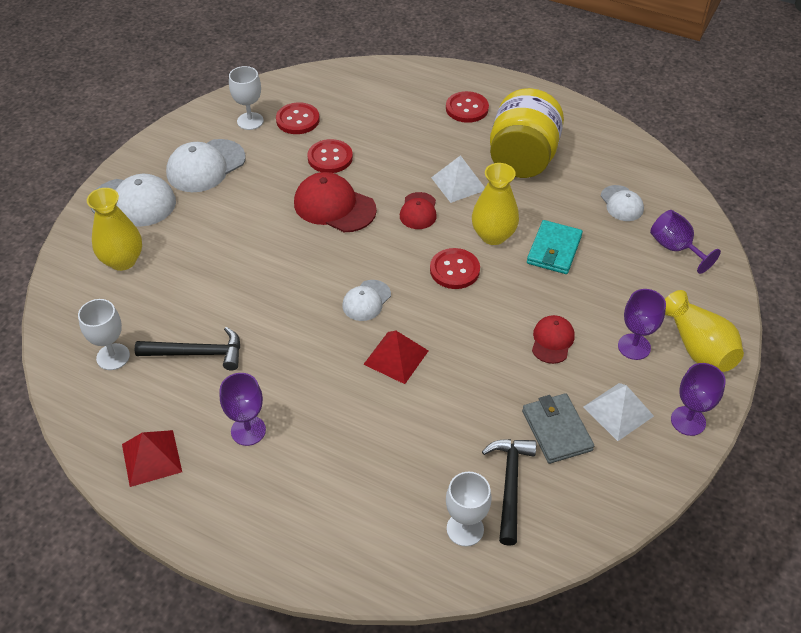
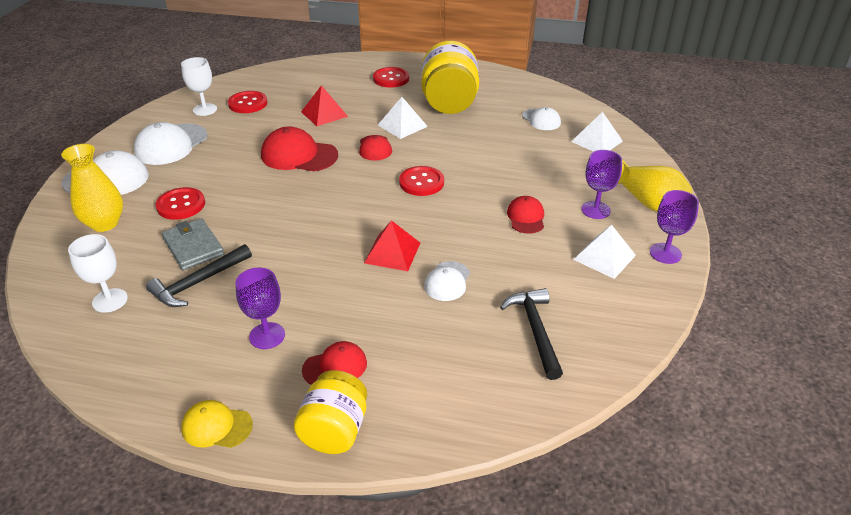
camera: 15 degrees left, 10 degrees down
red pyramid [122,430,182,487] -> red pyramid moved to [301,85,348,126]
black hammer [135,327,240,371] -> black hammer turned 150 degrees clockwise [146,244,252,307]
red button [307,139,353,173] -> red button moved to [155,187,205,220]
white cap [342,280,391,321] -> white cap moved to [424,261,470,301]
white goblet [446,472,492,547] -> none
yellow vase [472,163,519,245] -> none
grey wallet [522,393,594,464] -> grey wallet moved to [162,218,224,270]
turquoise wallet [527,220,583,274] -> none
purple goblet [650,210,721,274] -> white pyramid [571,112,623,152]
none -> yellow cap [181,400,253,448]
none -> yellow jar [293,370,367,454]
none -> red cap [302,341,367,385]

